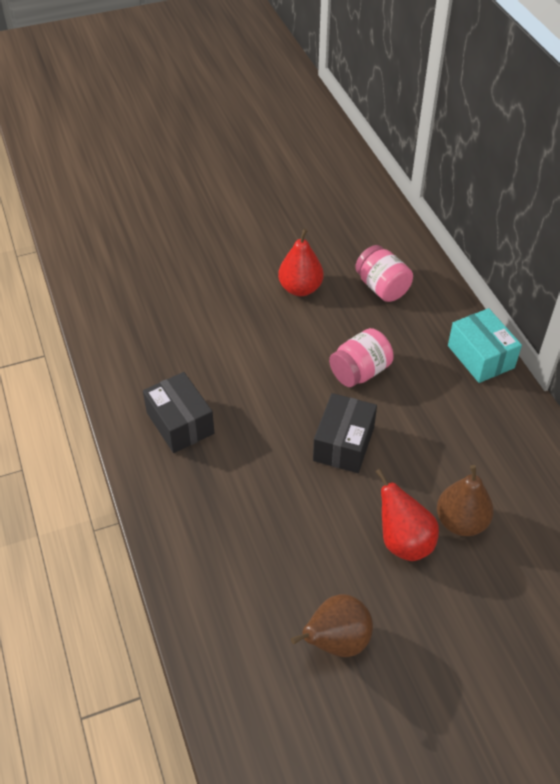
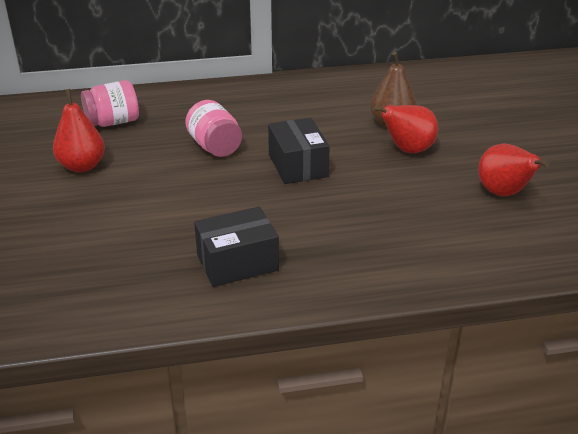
camera: 80 degrees left, 15 degrees down
brown pear [291,594,373,657] -> red pear [478,144,550,196]
black box [313,393,377,473] -> black box turned 45 degrees clockwise [268,118,330,184]
turquoise box [448,308,522,383] -> none

